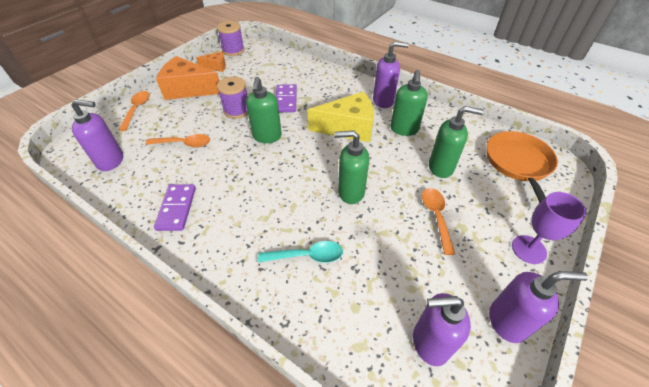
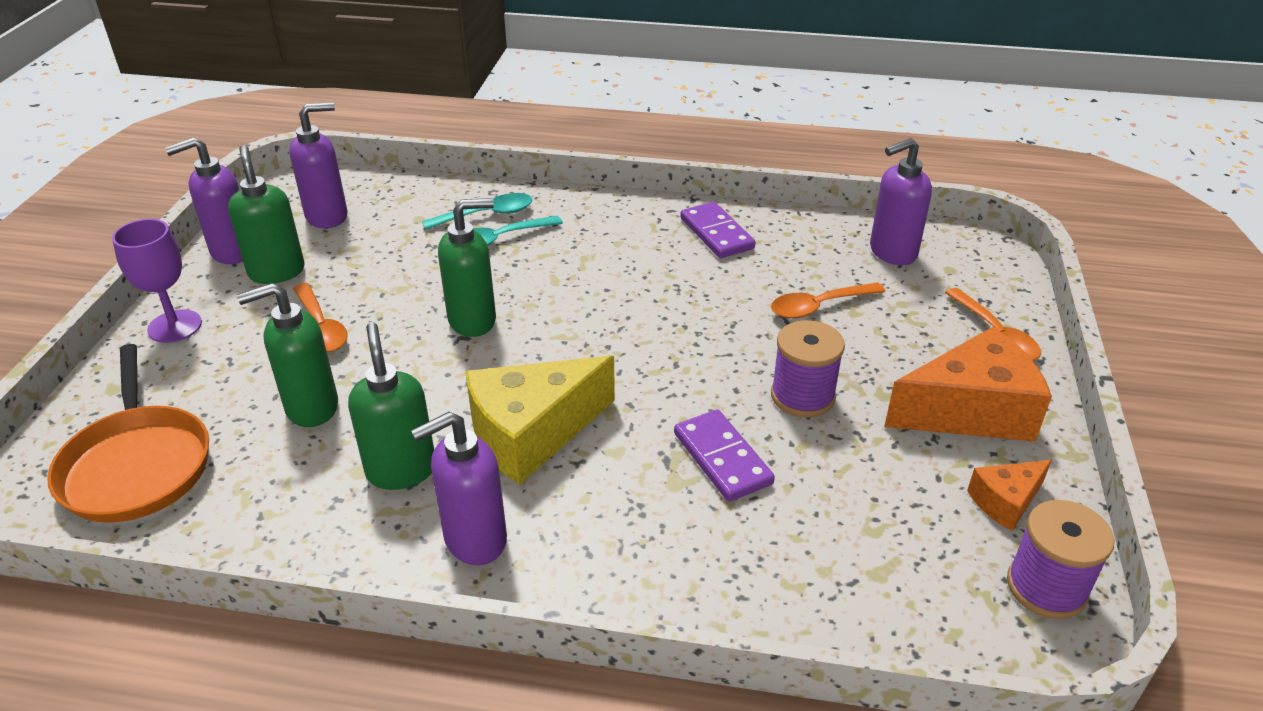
camera: 155 degrees right, 10 degrees down
green soap dispenser [246,77,282,143] -> green soap dispenser moved to [228,145,304,284]
none -> turquoise spoon [422,193,533,230]

